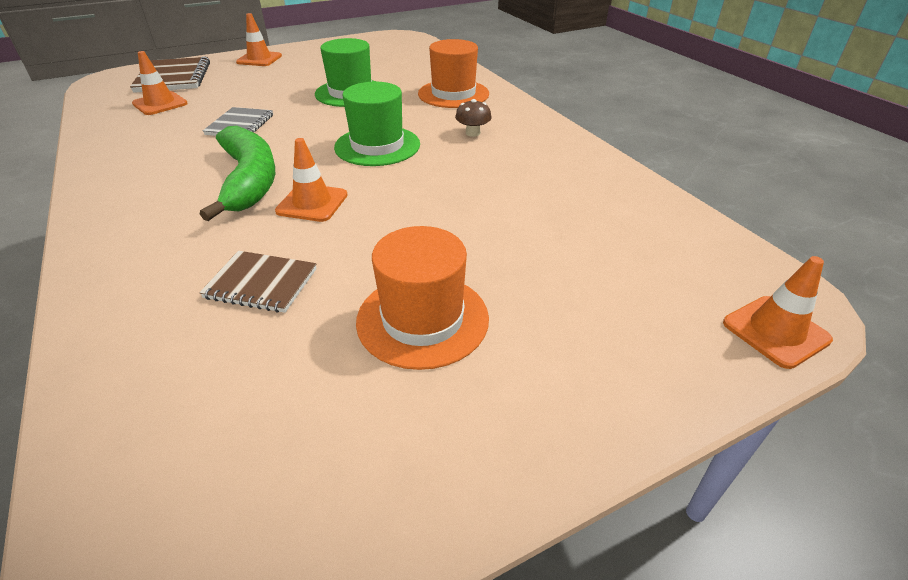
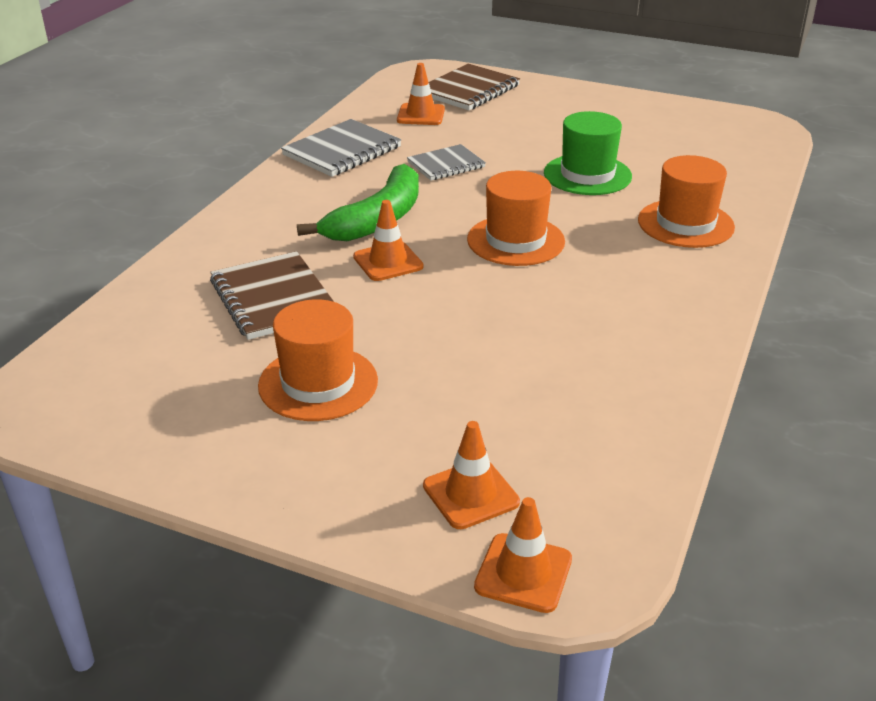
camera: 50 degrees right, 5 degrees down
brown notebook [199,251,317,313] -> brown notebook [210,251,334,340], size x1.55
orange traffic cone [236,13,282,66] -> orange traffic cone moved to [423,421,520,529]
green hat [334,82,420,166] -> orange hat [467,171,565,266]
brown mushroom [455,99,492,137] -> none
none -> grey notebook [281,119,402,177]

